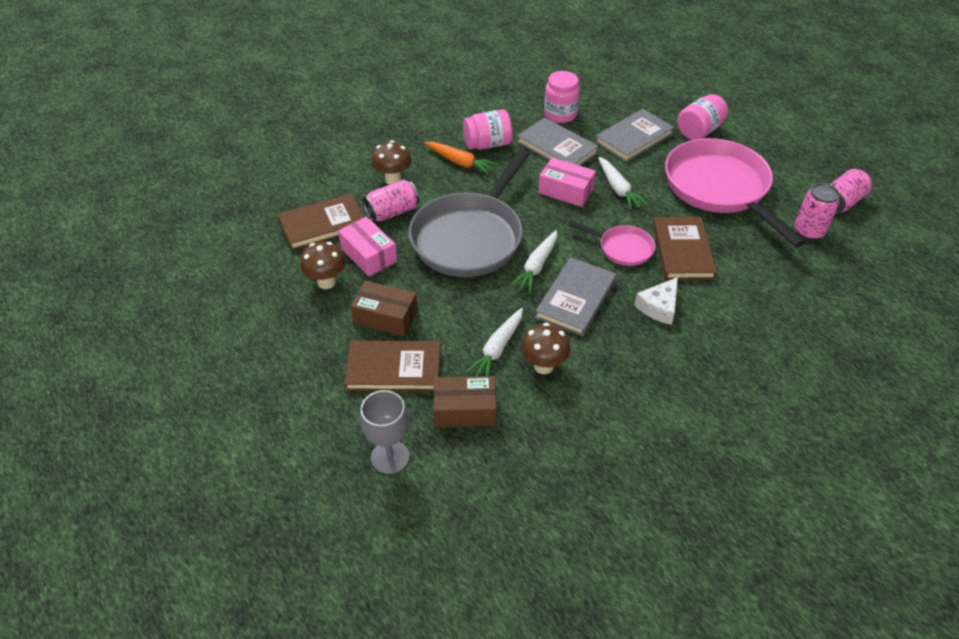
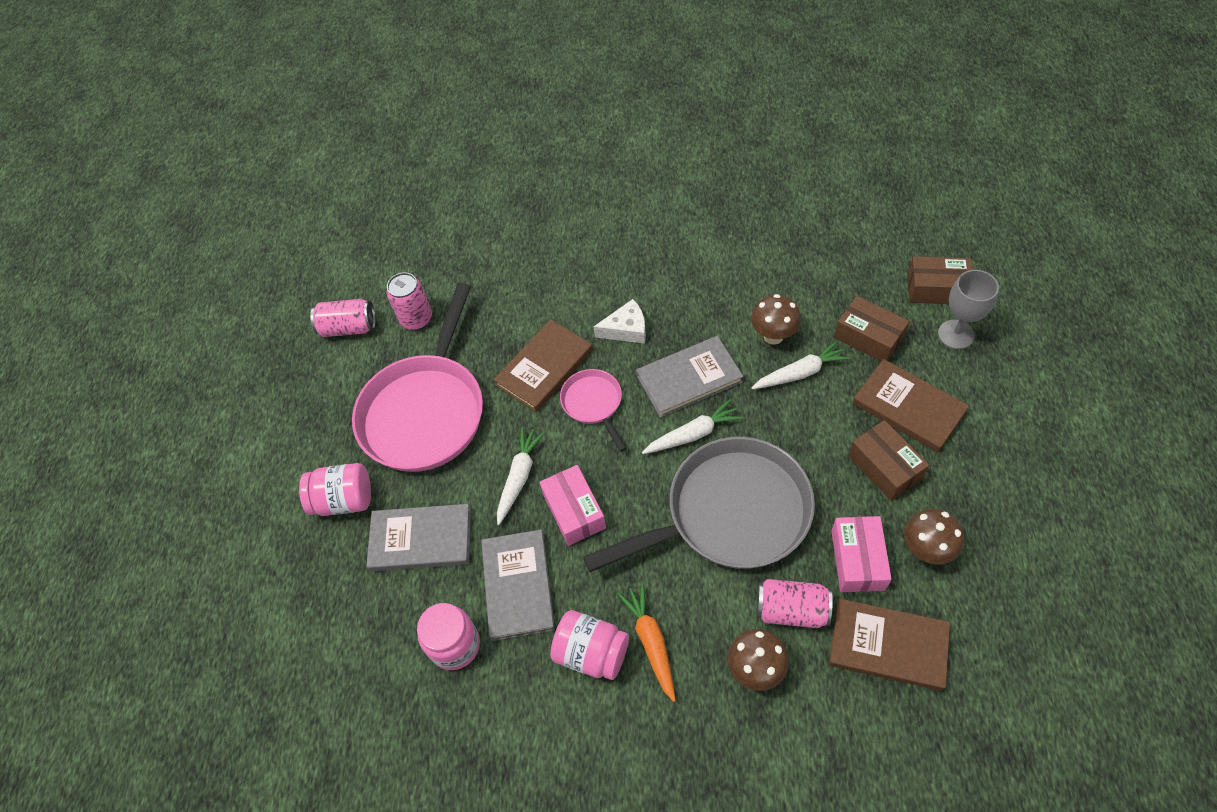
camera: 135 degrees left, 10 degrees up
none -> brown box [907,256,973,304]

